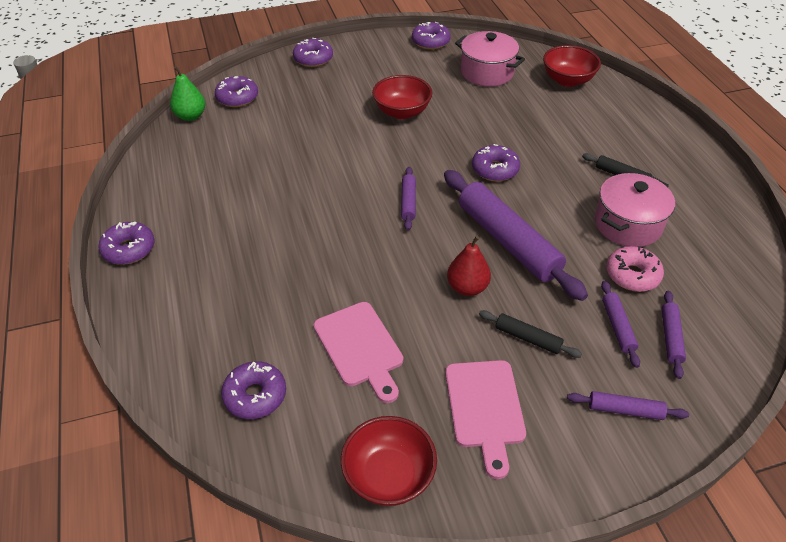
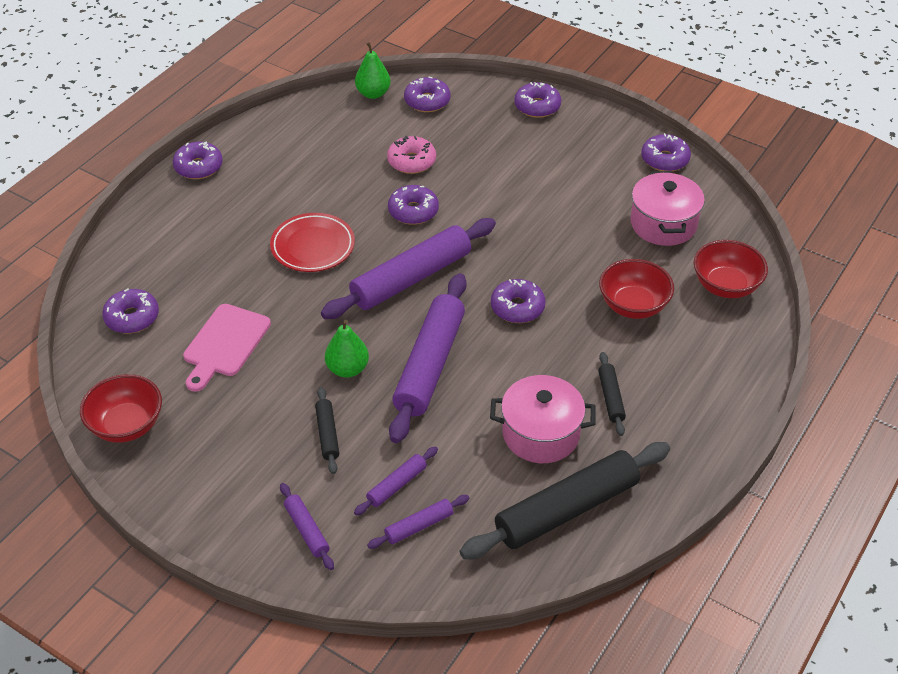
camera: 50 degrees right, 0 degrees up
red bowl [372,75,432,119] -> red bowl moved to [599,259,674,319]
purple rolling pin [401,167,416,231] -> purple rolling pin [321,218,496,319], size x2.18
pink cutting board [445,360,526,479] -> none
red pear [447,236,491,296] -> green pear [325,320,369,378]
pink donut [606,246,664,292] -> pink donut moved to [387,136,436,174]
none -> red plate [270,213,355,272]
none -> purple donut [388,185,439,225]
none -> black rolling pin [460,442,670,559]

